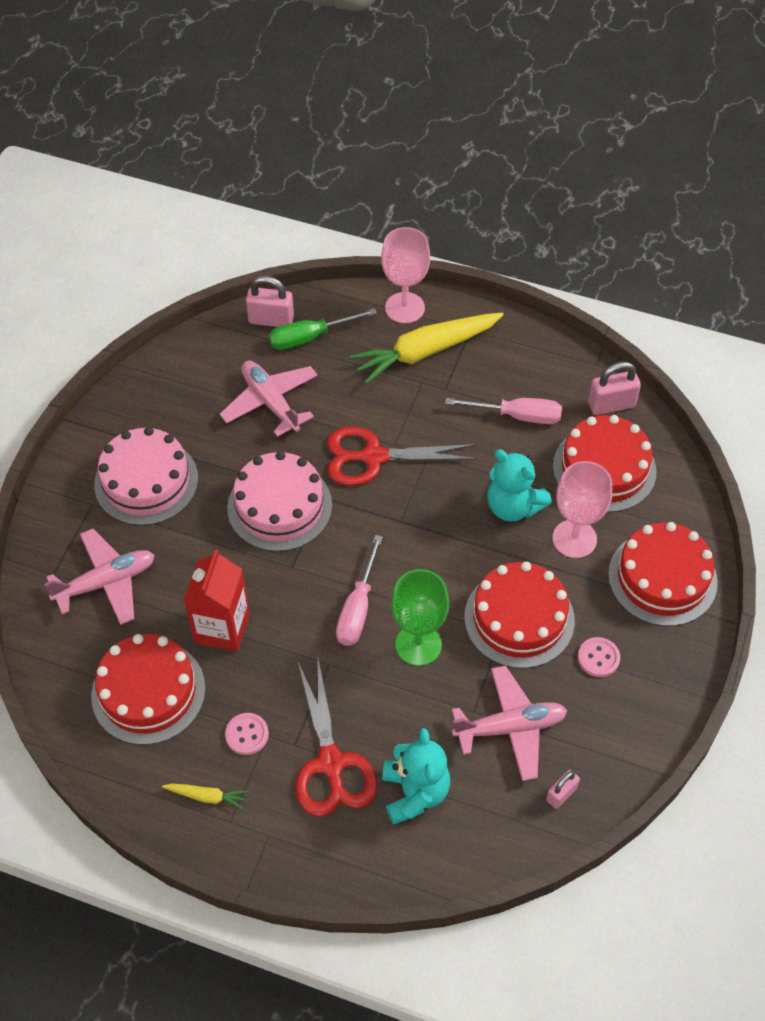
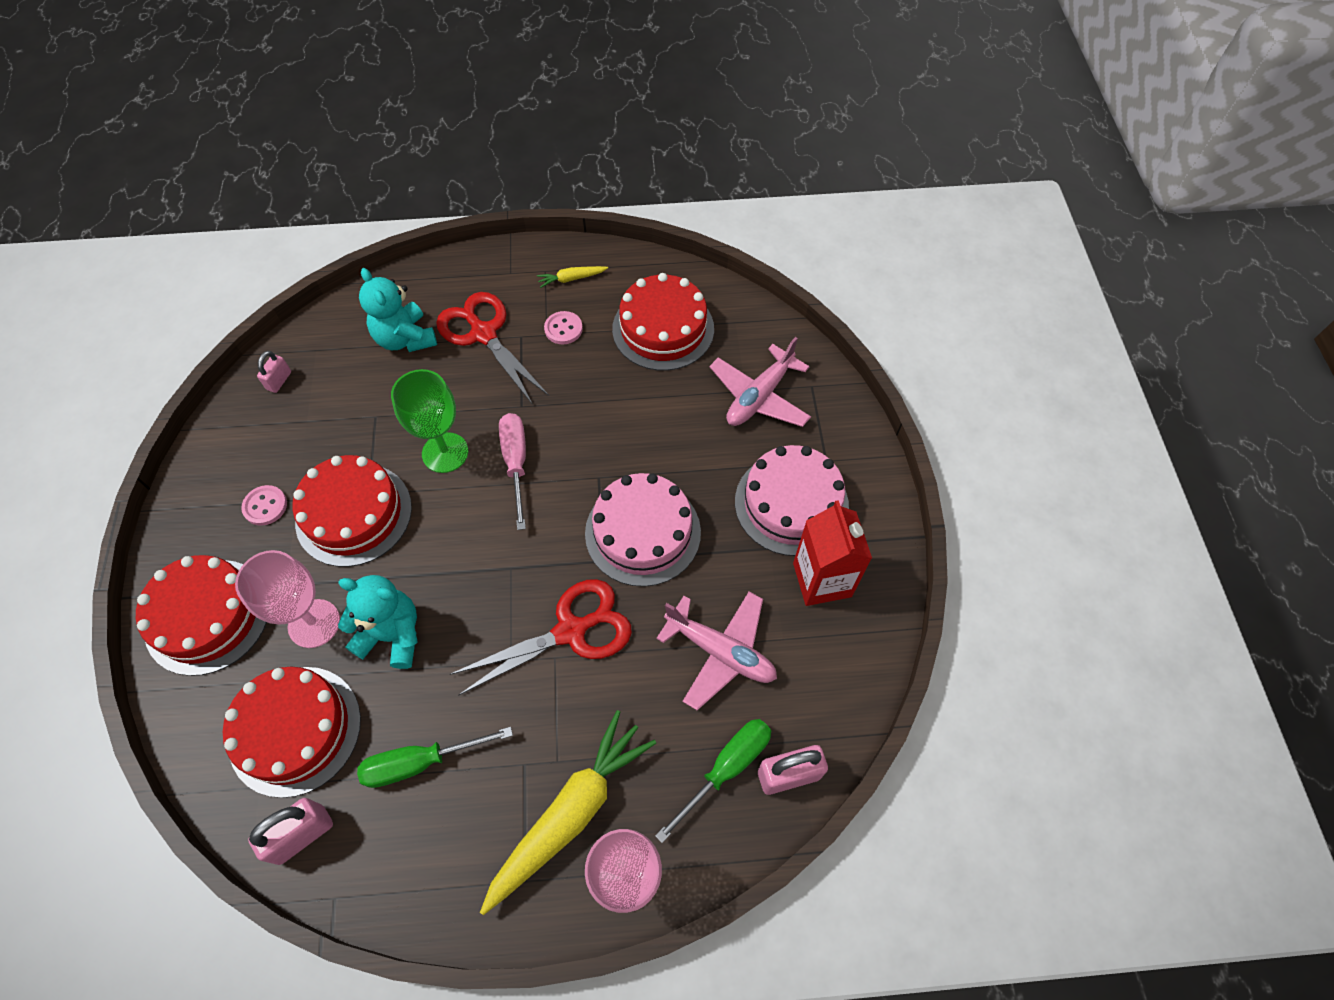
camera: 155 degrees right, 5 degrees up
red carton [184,549,250,652] -> red carton moved to [793,500,872,606]
pink screwdriver [445,398,562,424] -> green screwdriver [357,727,513,788]
pink plane [452,666,567,781] -> none

